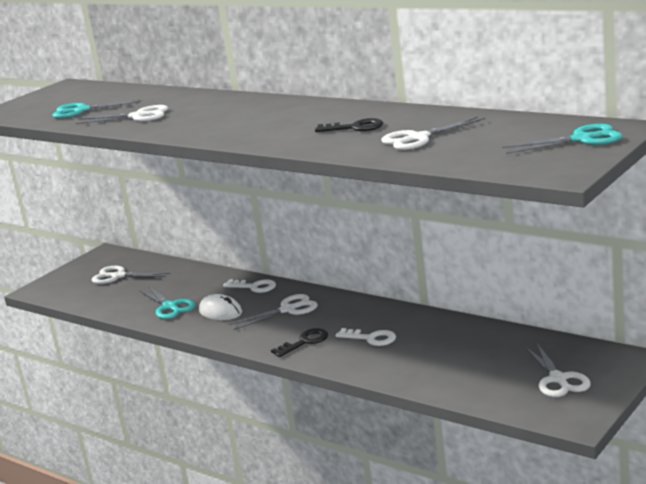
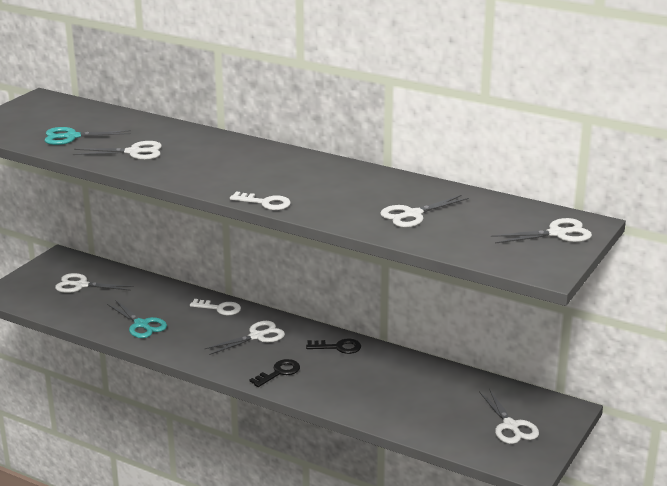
camera: 10 degrees left, 5 degrees up
white mouse [199,294,242,320] -> none
black key [315,118,383,132] -> black key moved to [306,339,361,354]
white key [335,328,396,346] -> white key moved to [230,191,291,210]
turquoise scissors [502,124,623,154] -> white scissors [491,218,592,244]

